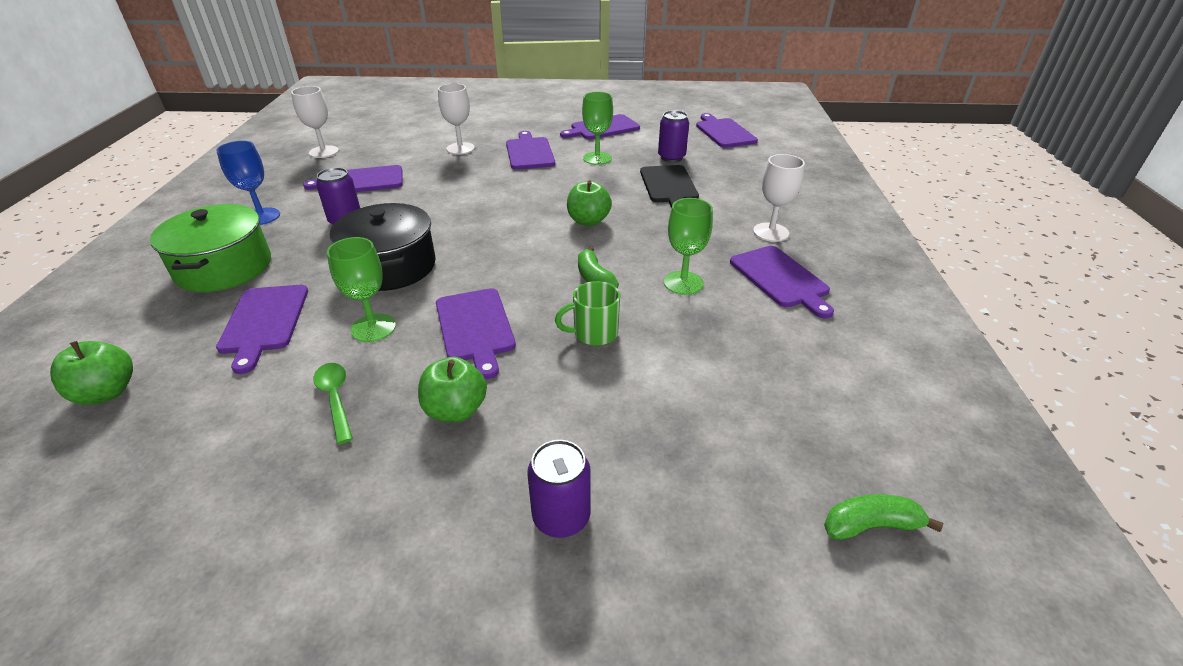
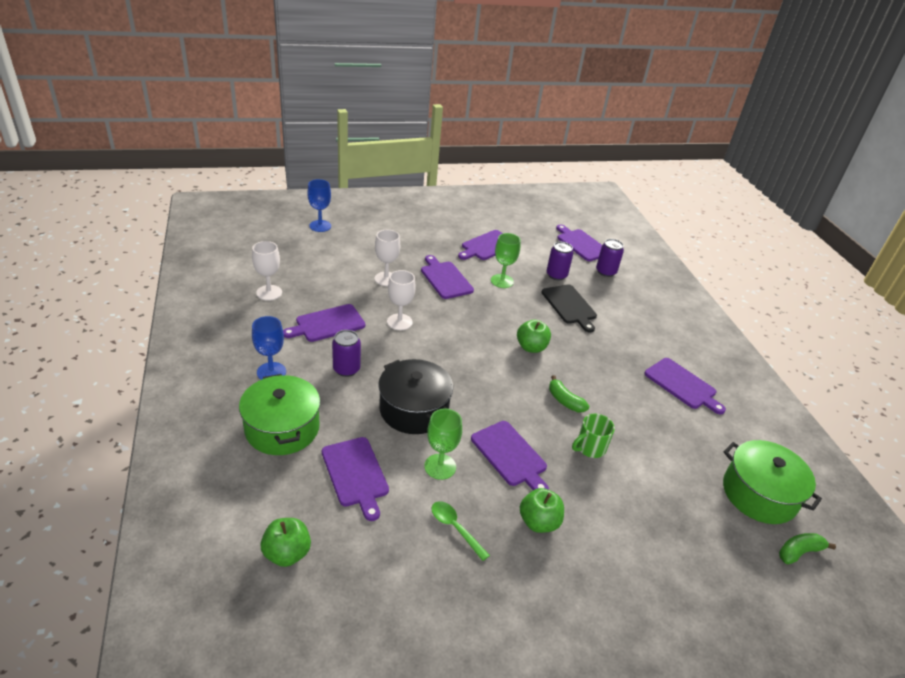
camera: 20 degrees left, 0 degrees up
purple can [527,440,591,538] -> purple can moved to [596,239,624,277]
green goblet [664,198,713,295] -> none
white goblet [753,154,805,242] -> white goblet moved to [387,270,415,330]
none -> blue goblet [307,179,331,232]
none -> green pot [723,440,822,524]

